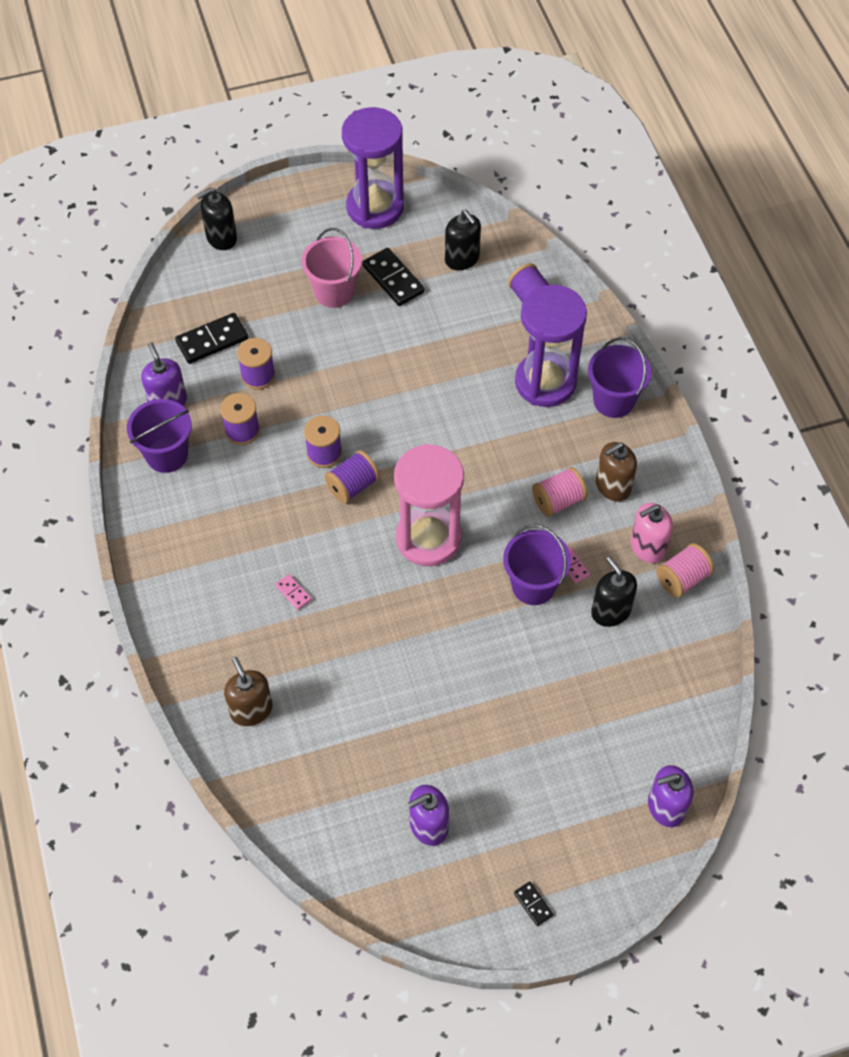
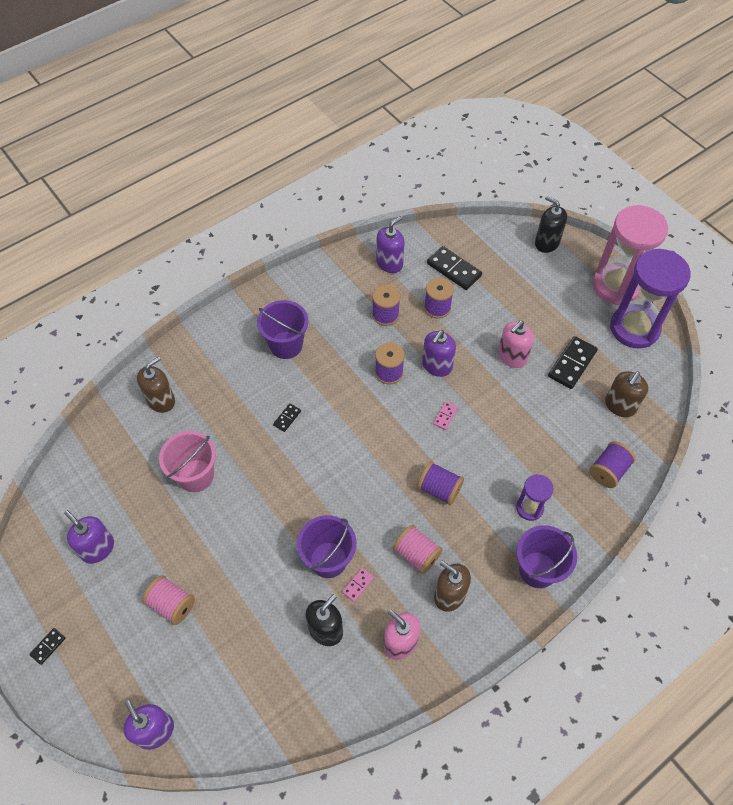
camera: 70 degrees right, 0 degrees up
purple bucket [127,399,192,473] -> purple bucket moved to [257,300,308,359]
pink domino [275,574,312,610] -> pink domino moved to [433,401,458,430]
pink bucket [302,228,362,308] -> pink bucket moved to [159,431,216,492]
purple spool [325,450,380,503] -> purple spool moved to [417,461,464,505]
pink hourglass [394,444,464,566] -> pink hourglass moved to [592,205,668,305]
black soap dispenser [445,210,481,270] -> brown soap dispenser [605,371,648,417]
purple hourglass [515,285,587,407] -> purple hourglass [516,474,554,521], size x0.49
pink spool [656,543,714,598] -> pink spool moved to [142,575,195,625]
none -> black domino [273,403,301,432]
none -> purple soap dispenser [422,330,456,377]
none -> pink soap dispenser [498,321,534,368]

